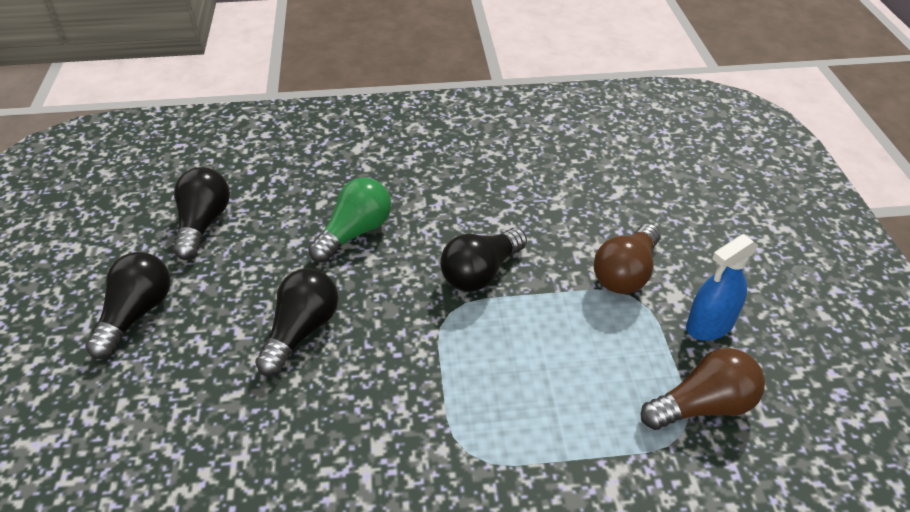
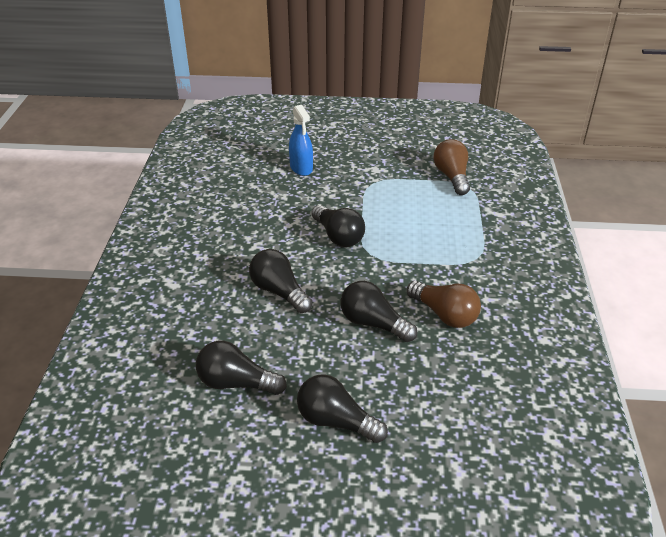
camera: 80 degrees left, 5 degrees down
green light bulb [308,177,391,262] -> black light bulb [249,249,313,313]
brown light bulb [594,224,660,294] -> brown light bulb moved to [407,281,481,328]
blue spray bottle [686,234,758,341] -> blue spray bottle moved to [289,105,313,176]

